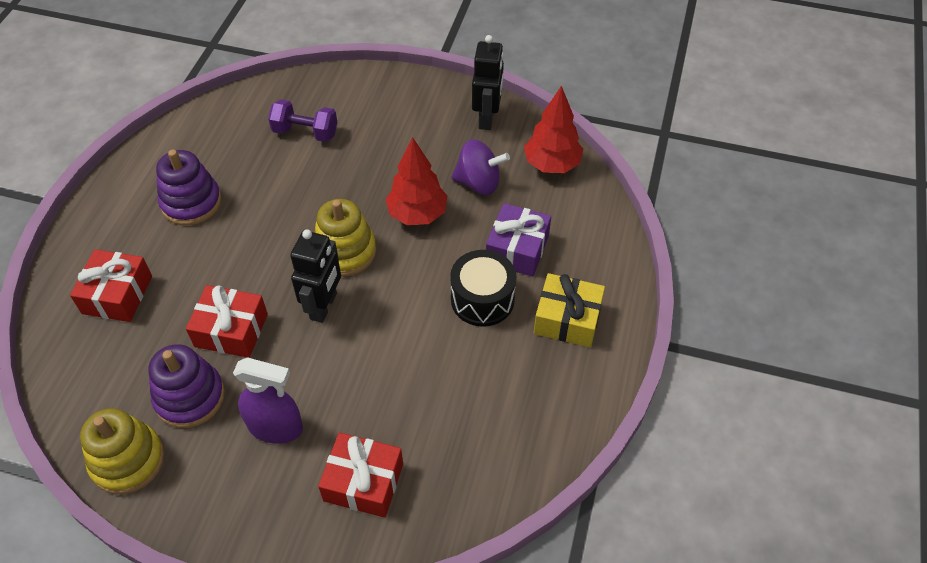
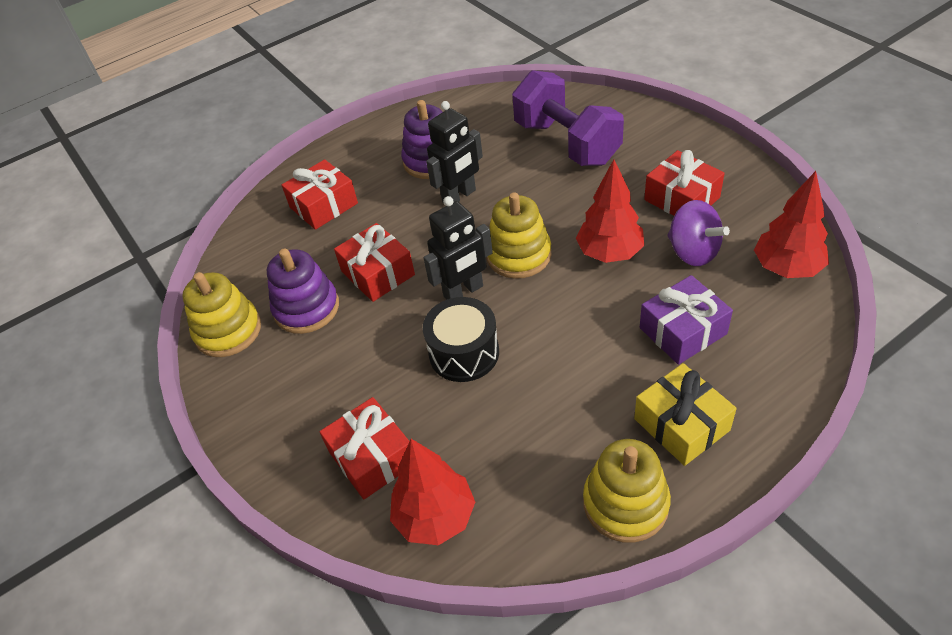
camera: 45 degrees right, 5 degrees down
purple spray bottle [233,357,303,444] -> none
purple dumbbell [268,99,337,142] -> purple dumbbell [512,70,624,166], size x1.76
black drum [450,250,516,327] -> black drum moved to [423,297,499,382]
black robot [472,35,504,130] -> black robot moved to [426,101,483,202]
none -> red tree [390,439,475,545]
none -> yellow stacking toy [583,439,671,543]
none -> red gift [644,150,725,216]

